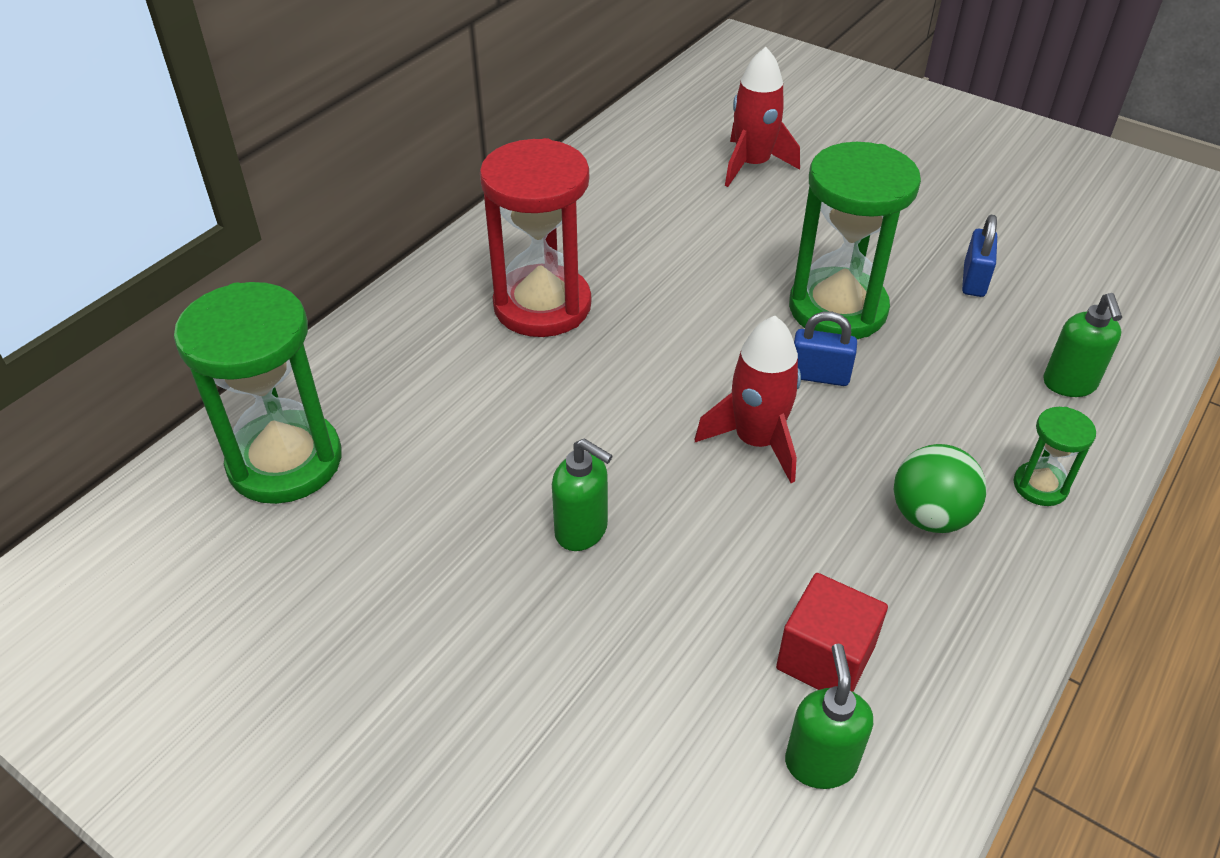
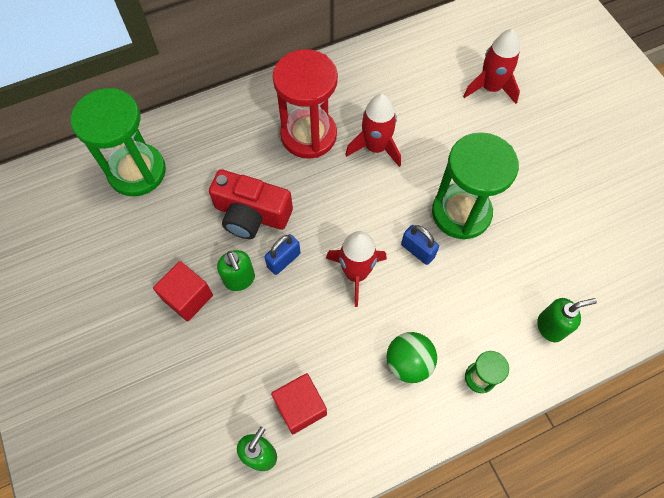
camera: 30 degrees right, 20 degrees up
blue padlock [962,215,997,297] -> blue padlock moved to [264,234,301,275]
green soap dispenser [1043,293,1122,397] -> green soap dispenser turned 135 degrees counterclockwise [537,298,597,342]
none -> red cube [153,261,213,322]
none -> red camera [209,169,293,239]
none -> red rocket [345,94,401,167]

